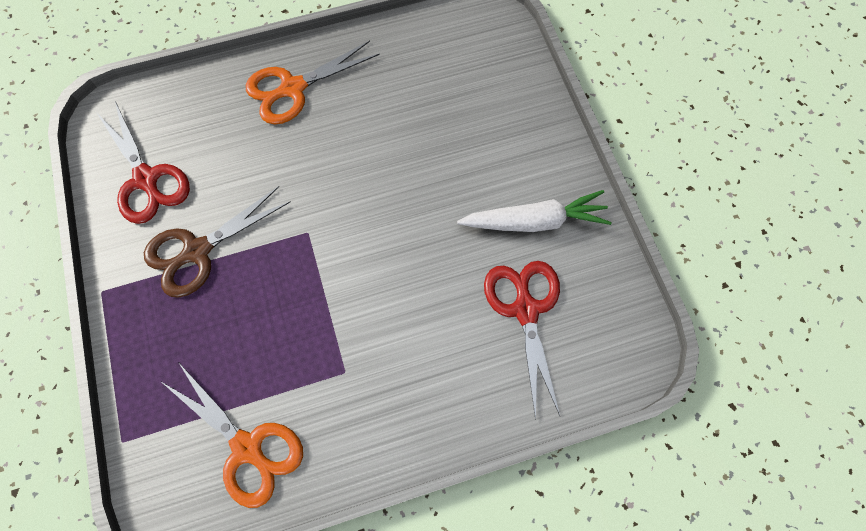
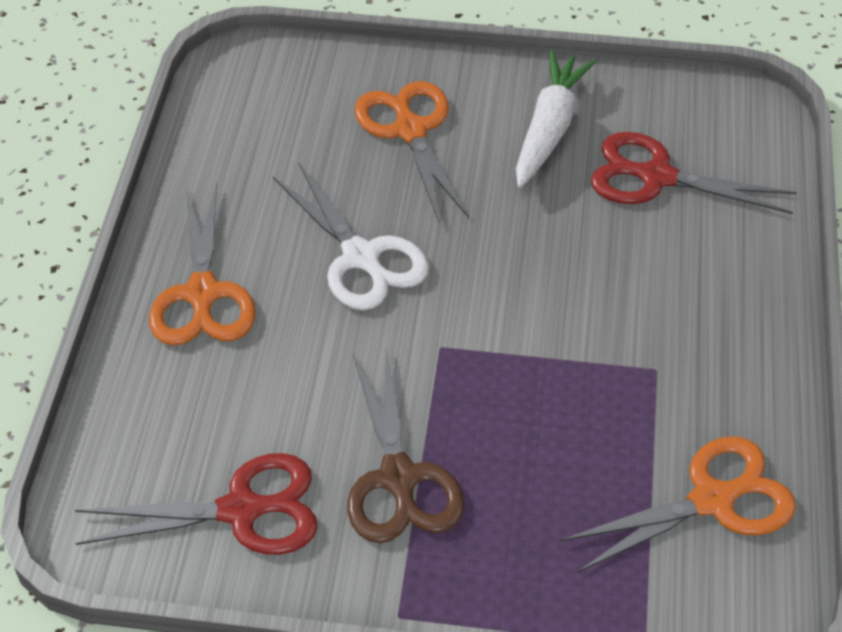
camera: 65 degrees left, 20 degrees down
none -> white scissors [273,162,429,310]
none -> orange scissors [354,81,469,222]

